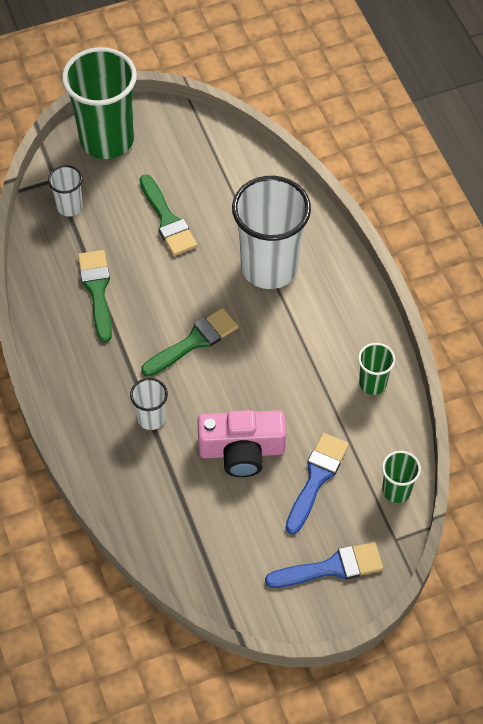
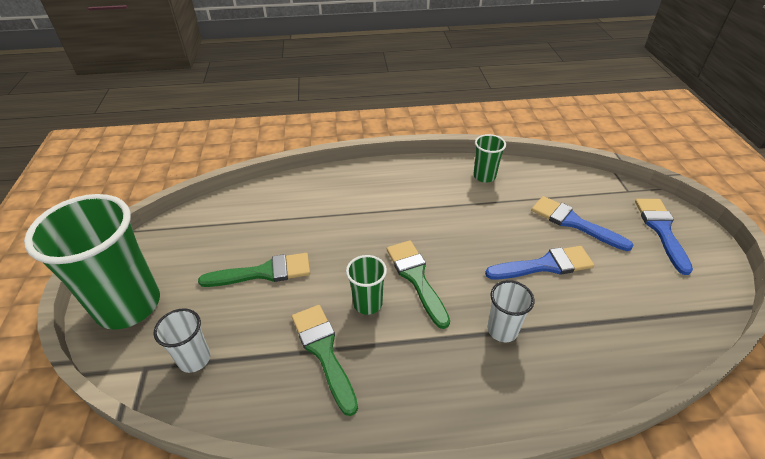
camera: 75 degrees left, 15 degrees down
green brush [78,250,112,342] -> green brush turned 60 degrees clockwise [292,305,358,416]
pink camera [197,410,286,477] -> blue brush [485,246,594,280]
white cup [232,176,311,289] -> none
green cup [382,451,421,503] -> green cup moved to [346,255,387,315]

